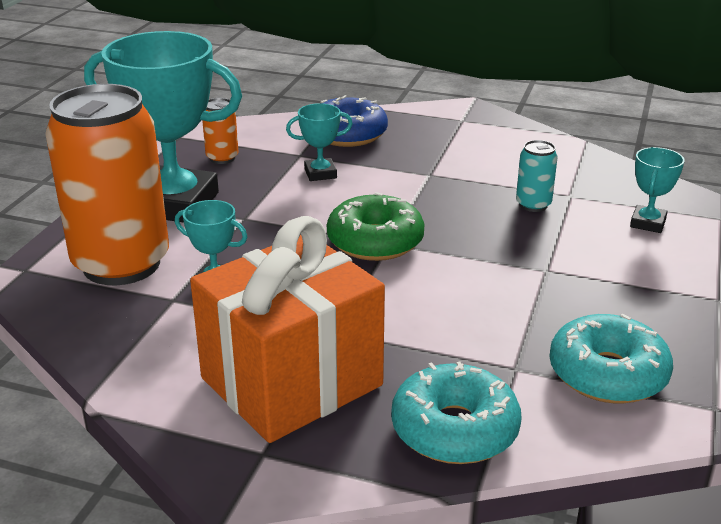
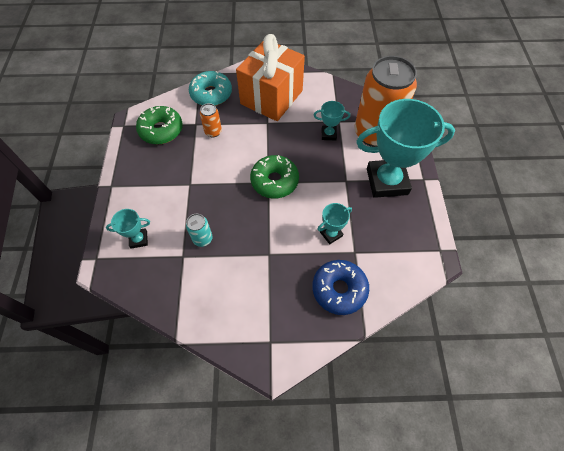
camera: 160 degrees right, 30 degrees up
orange can [202,98,239,164] -> orange can moved to [200,103,222,137]
turquoise donut [549,314,673,404] -> green donut [136,106,183,144]
turquoise trophy [630,147,685,233] -> turquoise trophy turned 75 degrees clockwise [106,209,150,249]

